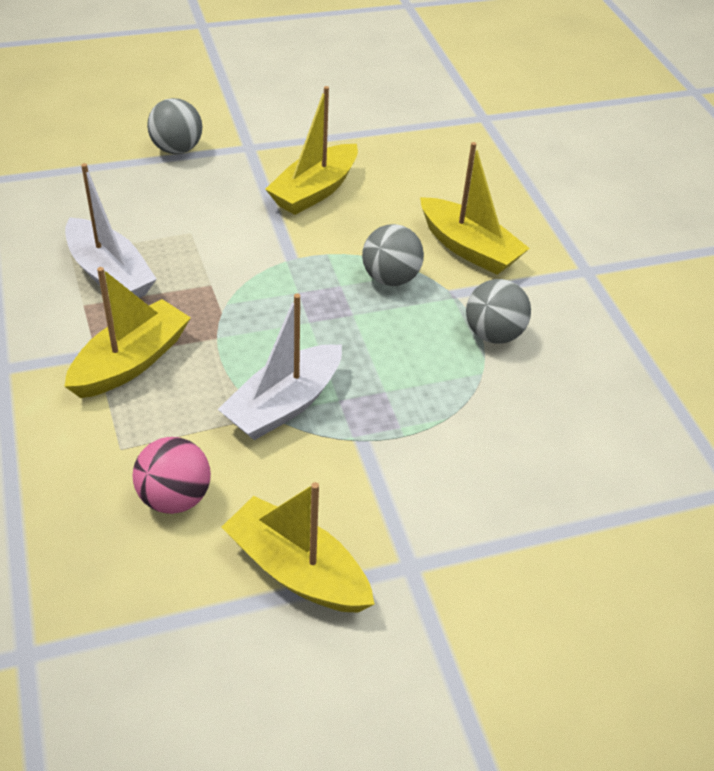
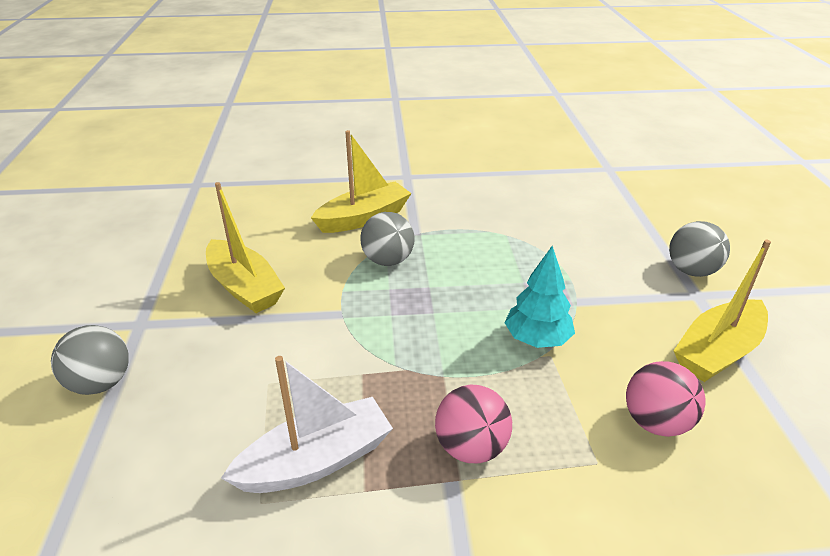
camera: 75 degrees left, 10 degrees down
yellow boat [64,267,191,398] -> pink ball [435,385,512,463]
white boat [218,294,342,440] -> turquoise tree [504,246,575,348]
grey ball [466,279,531,344] -> grey ball moved to [669,221,730,277]

